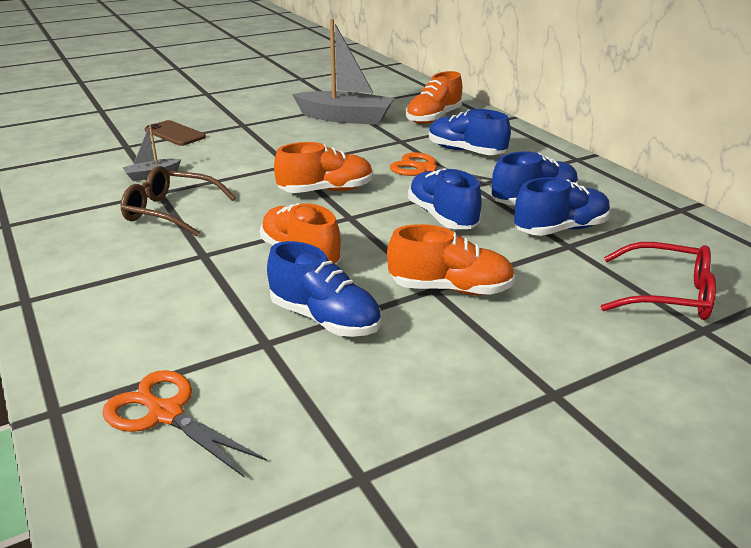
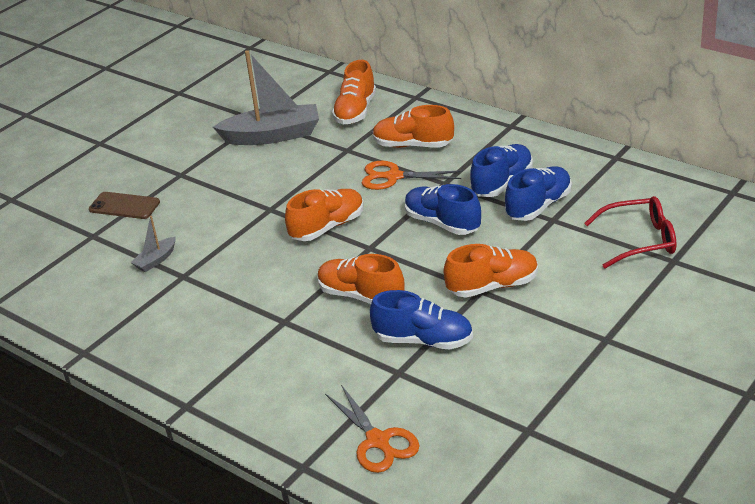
camera: 20 degrees left, 5 degrees up
orange scissors [102,370,267,478] -> orange scissors turned 135 degrees counterclockwise [325,385,419,473]
brown glasses [121,166,236,237] -> none
blue shoe [429,109,511,155] -> orange shoe [373,105,454,148]

